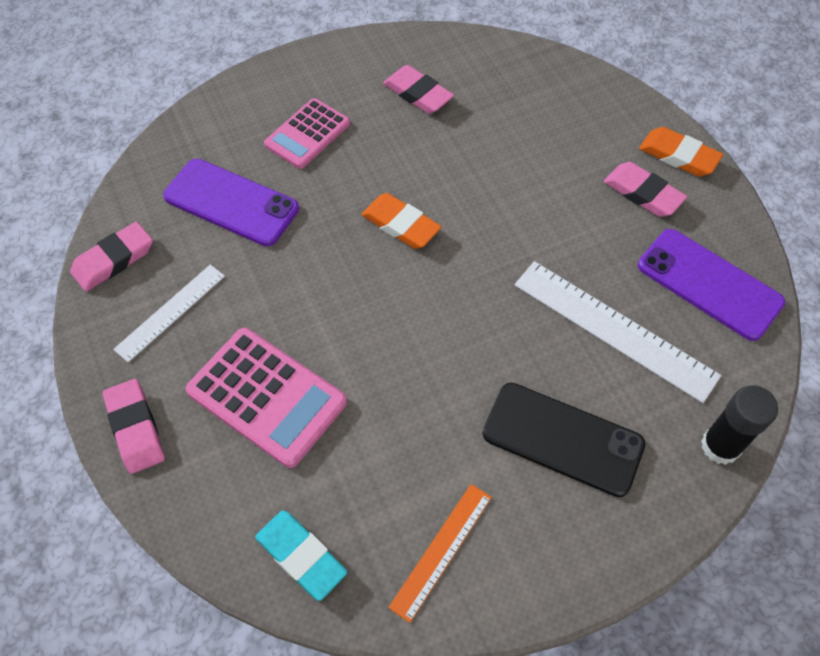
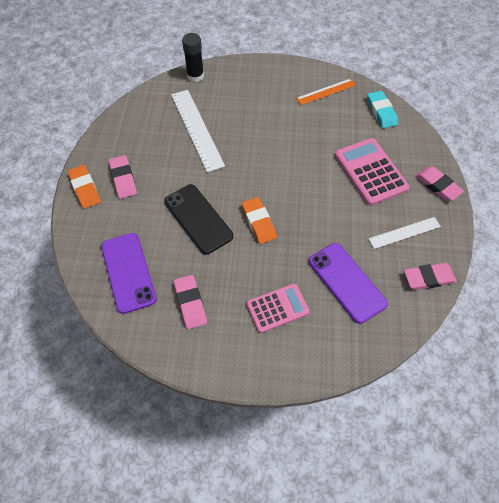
camera: 150 degrees left, 0 degrees up
pink eraser [103,379,165,474] -> pink eraser turned 45 degrees counterclockwise [415,166,464,201]
black phone [483,383,645,497] -> black phone moved to [164,184,234,255]
purple phone [638,229,785,341] -> purple phone moved to [101,233,157,314]

